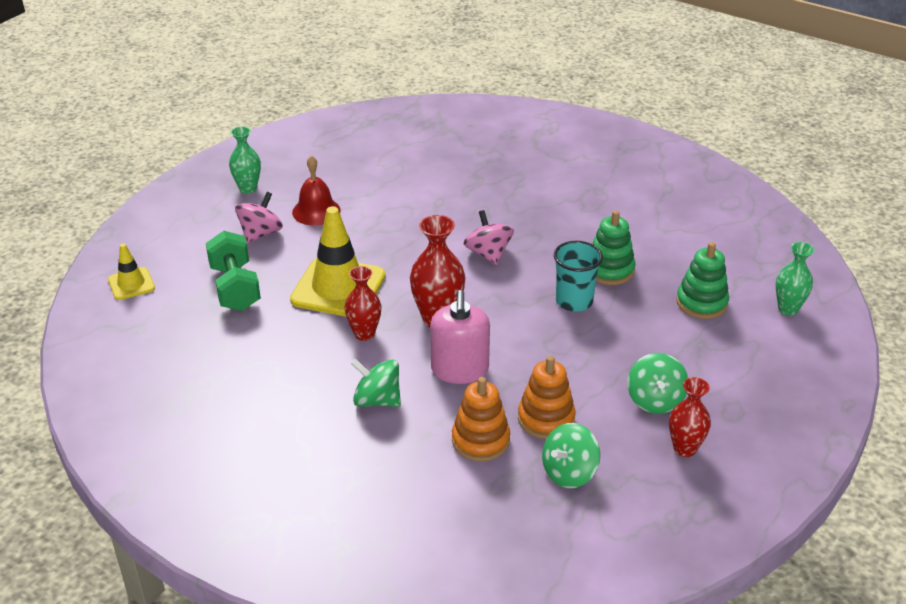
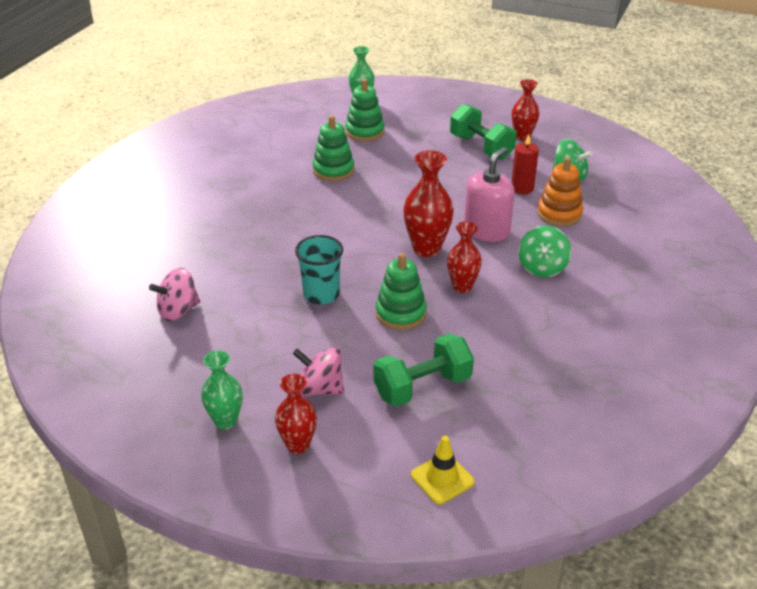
camera: 100 degrees left, 0 degrees up
yellow traffic cone [290,206,385,317] -> green stacking toy [376,253,427,330]
red bell [292,155,341,226] -> none
pink soap dispenser [430,290,490,384] -> pink soap dispenser turned 45 degrees counterclockwise [464,147,515,242]
pink spinning top [463,210,514,265] -> pink spinning top moved to [149,268,200,321]
orange stacking toy [518,356,576,439] -> red candle [511,134,539,194]
turquoise cup [554,241,603,312] -> turquoise cup moved to [295,235,343,304]
green spinning top [627,353,688,414] -> green dumbbell [450,104,517,160]
none -> red vase [275,374,317,454]

